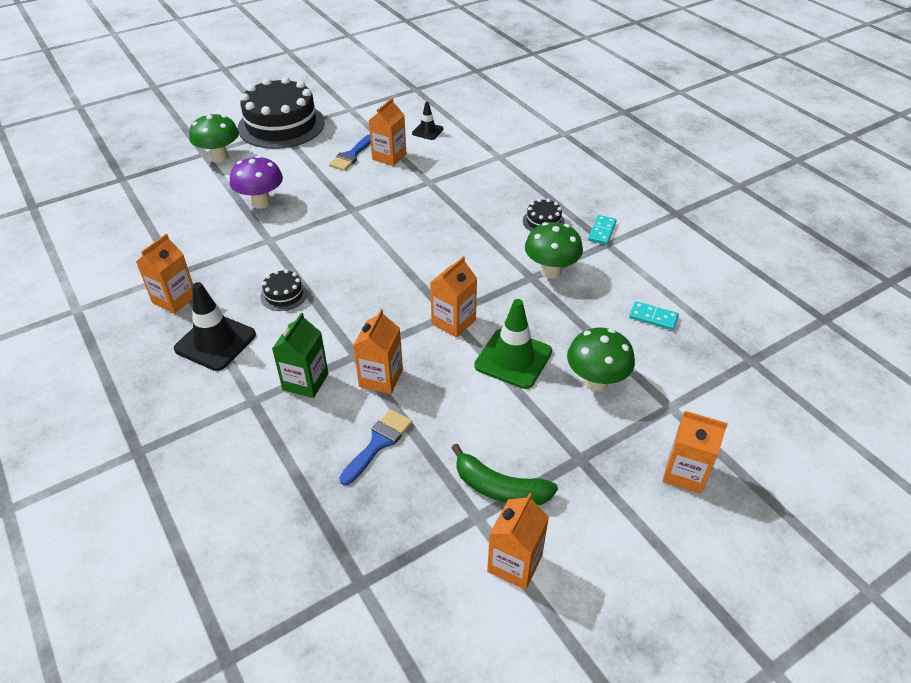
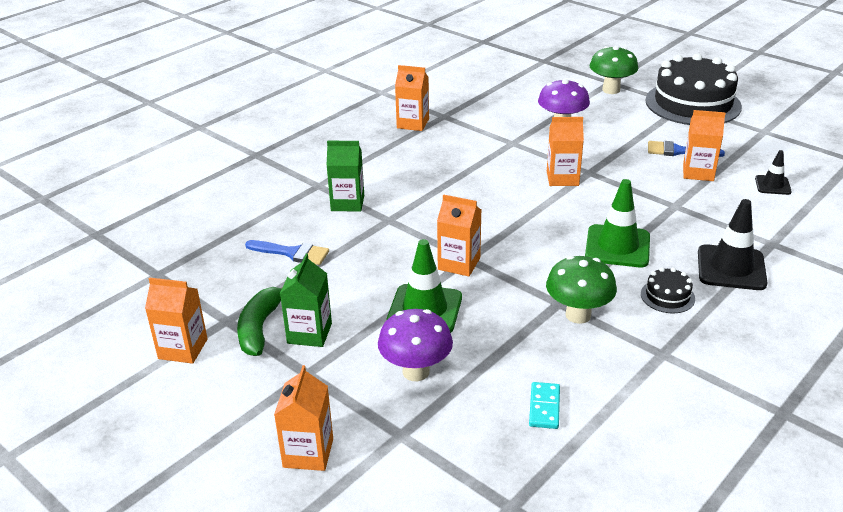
camera: 75 degrees right, 10 degrees down
black traffic cone [174,282,256,371] -> black traffic cone moved to [698,199,768,290]
black cake [261,269,308,311] -> none
orange carton [353,309,403,394] -> orange carton moved to [547,117,584,186]
green mushroom [567,328,635,391] -> purple mushroom [378,309,453,381]
turquoise domino [588,215,617,245] -> none
none -> green carton [280,254,332,347]
none -> green traffic cone [585,179,650,268]

